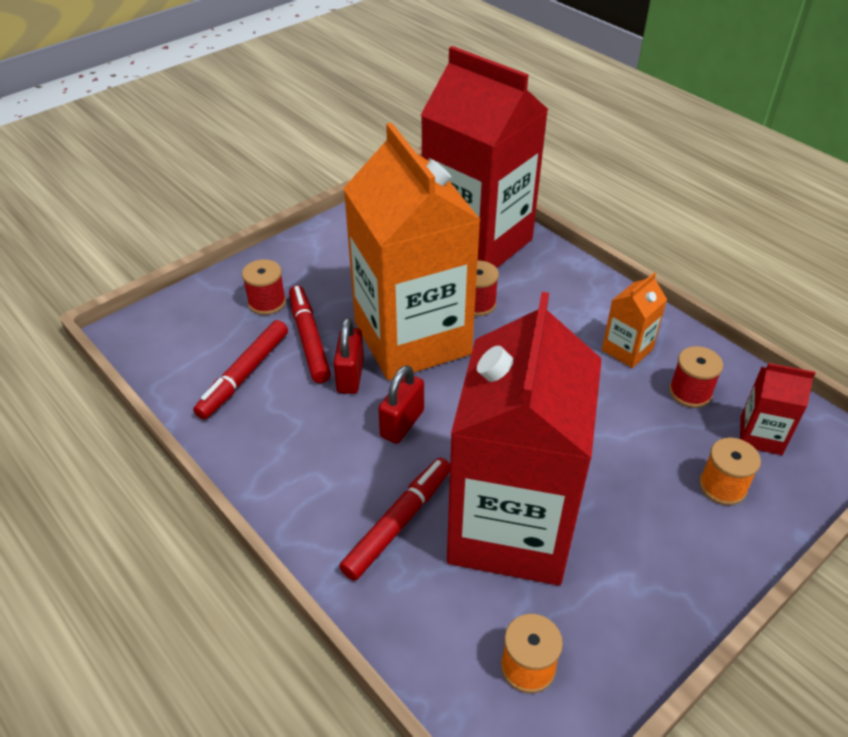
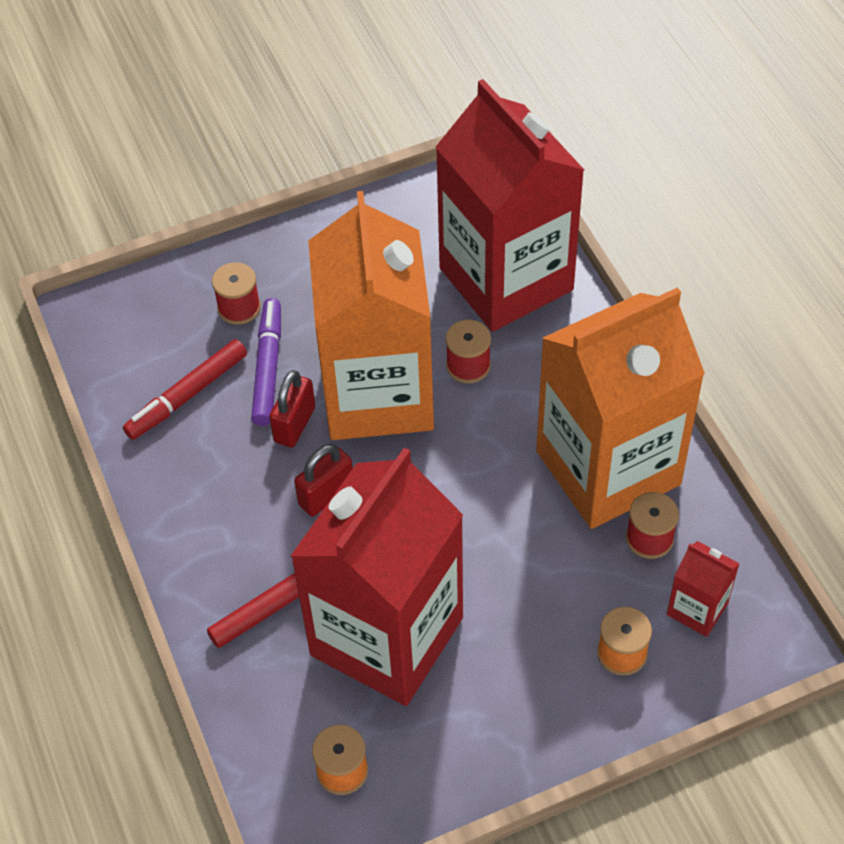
camera: 20 degrees right, 10 degrees up
red marker [289,285,331,383] -> purple marker [251,298,281,426]
orange carton [602,272,667,368] -> orange carton [536,287,705,529], size x2.46

